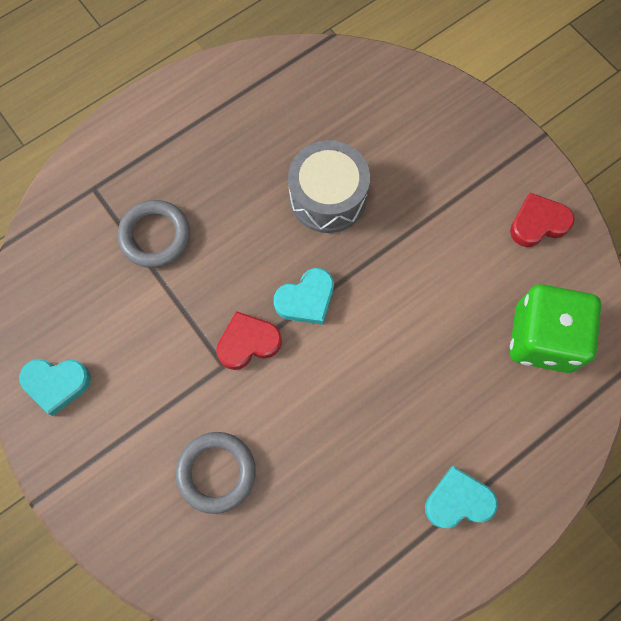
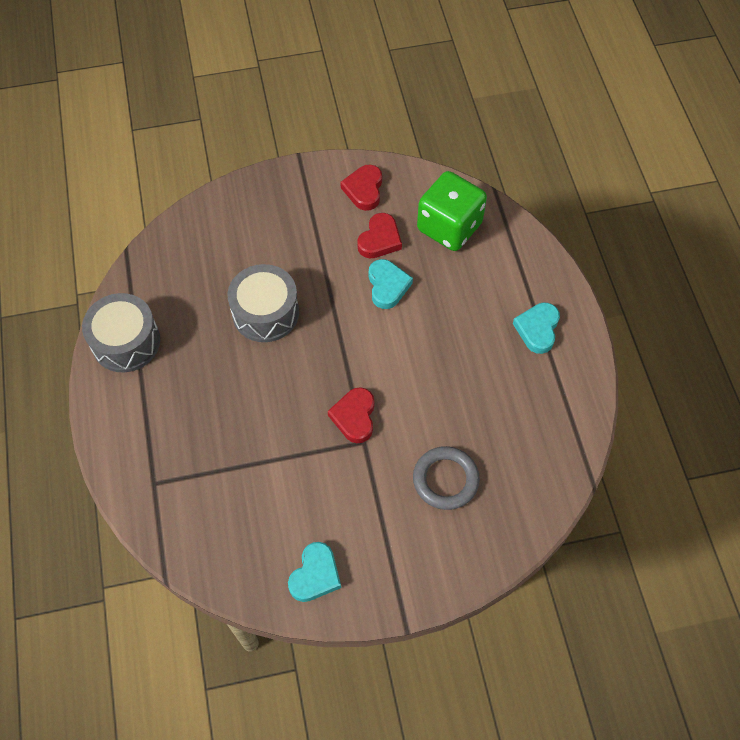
camera: 65 degrees left, 10 degrees down
grey ring [118,200,190,268] -> none
turquoise heart [274,268,334,325] -> turquoise heart moved to [369,259,413,309]
none -> grey drum [82,293,160,372]
none -> red heart [357,213,402,258]

